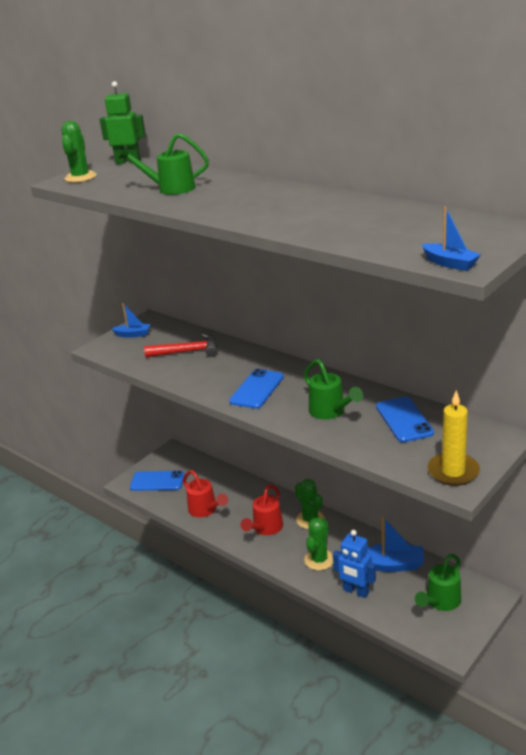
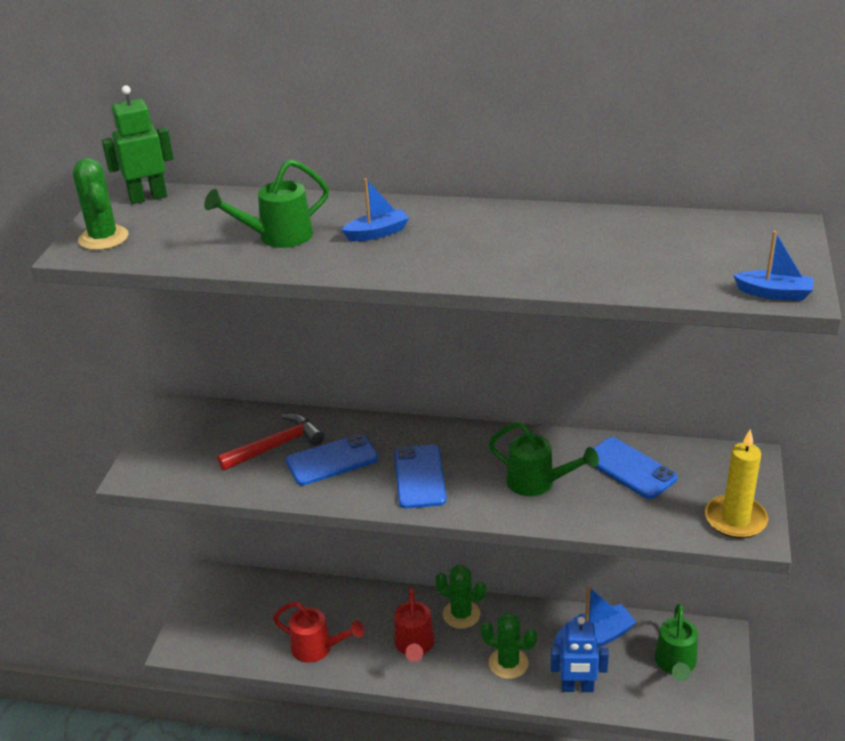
camera: 30 degrees left, 5 degrees up
blue boat [112,303,150,338] -> blue boat moved to [342,178,409,241]
blue phone [130,471,185,491] -> blue phone moved to [286,434,378,486]
green cactus [304,517,333,570] -> green cactus turned 60 degrees counterclockwise [481,613,537,679]

